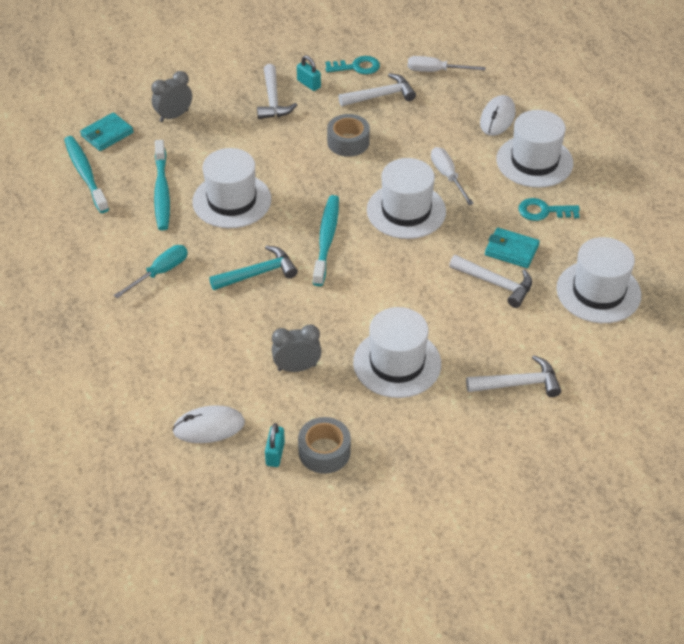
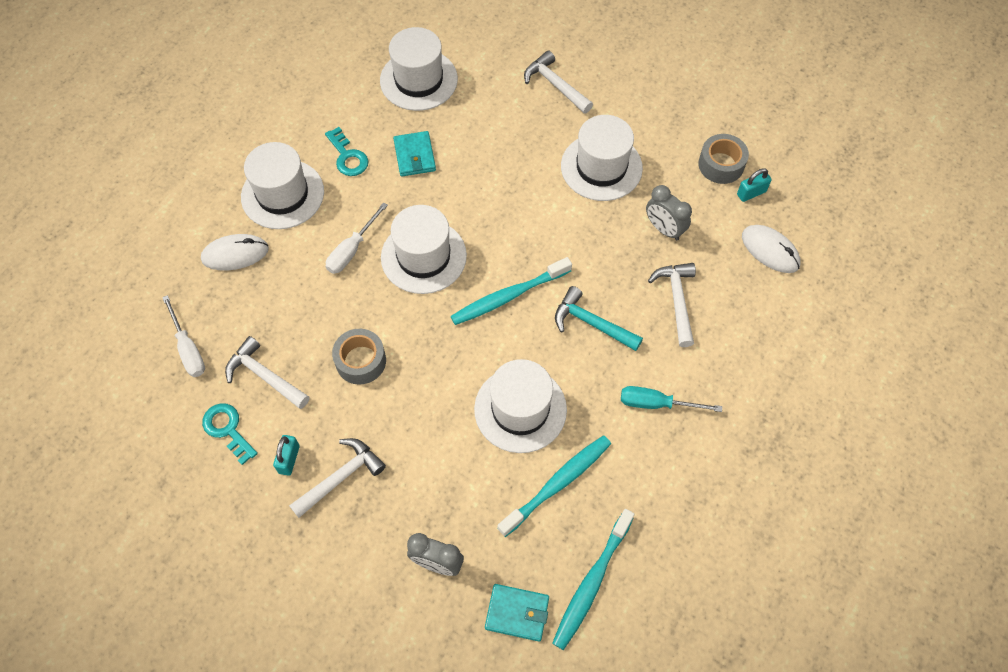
camera: 125 degrees left, 15 degrees up
white hammer [449,255,532,308] -> white hammer moved to [648,263,696,347]

